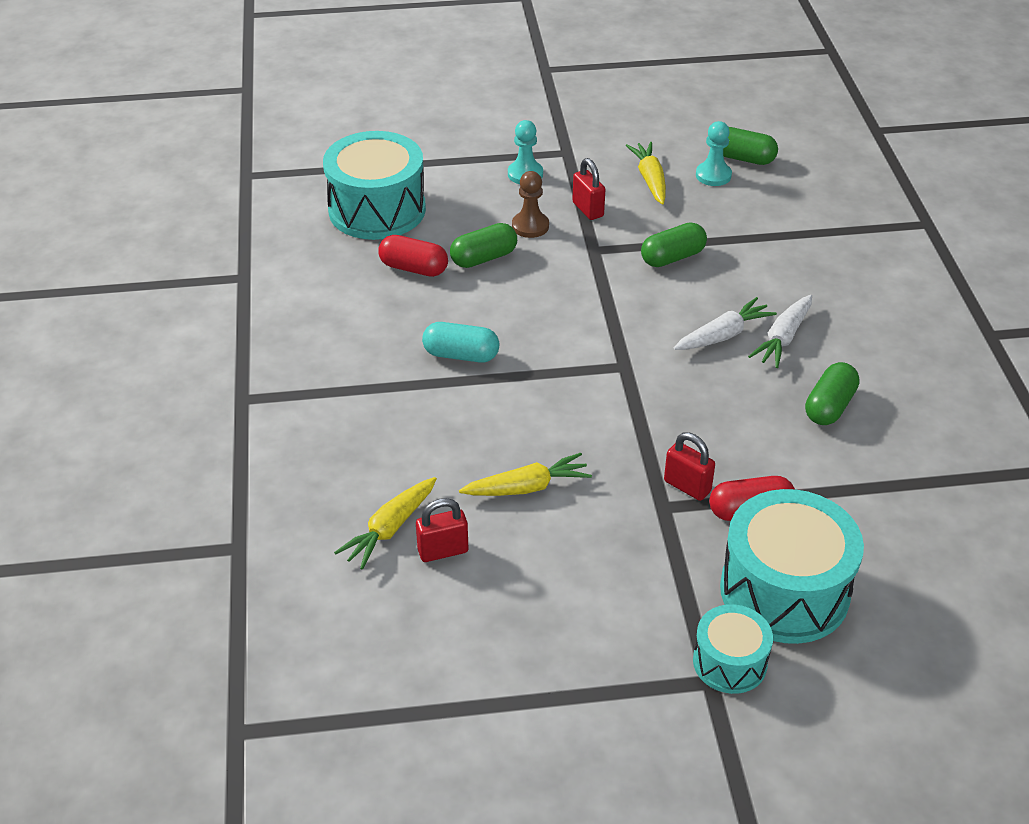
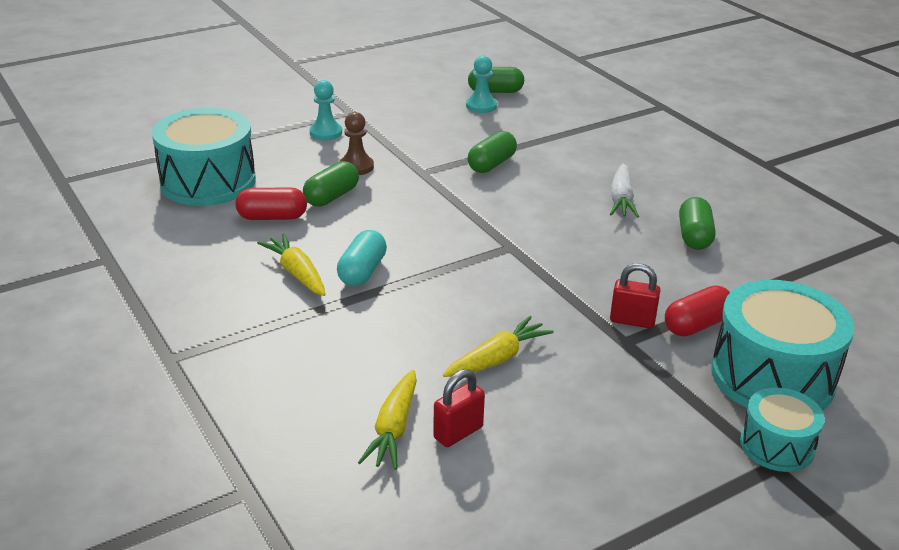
camera: 25 degrees left, 10 degrees down
turquoise capsule [422,322,499,362] -> turquoise capsule turned 60 degrees counterclockwise [337,230,387,286]
red padlock [572,158,606,220] -> none
yellow carrot [626,142,666,205] -> yellow carrot moved to [257,233,326,296]
white carrot [674,297,777,350] -> none

